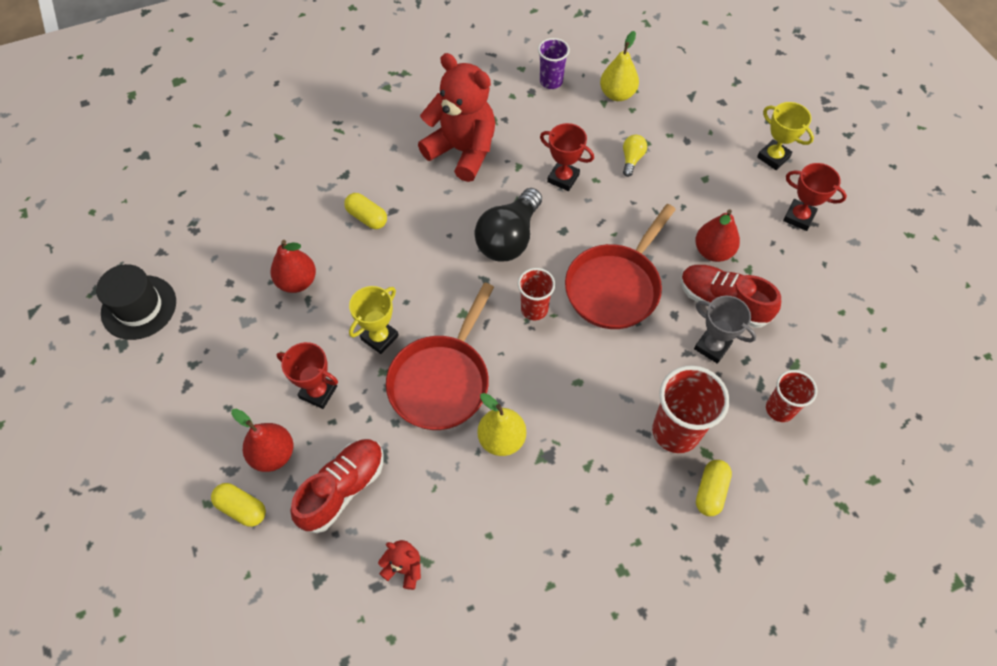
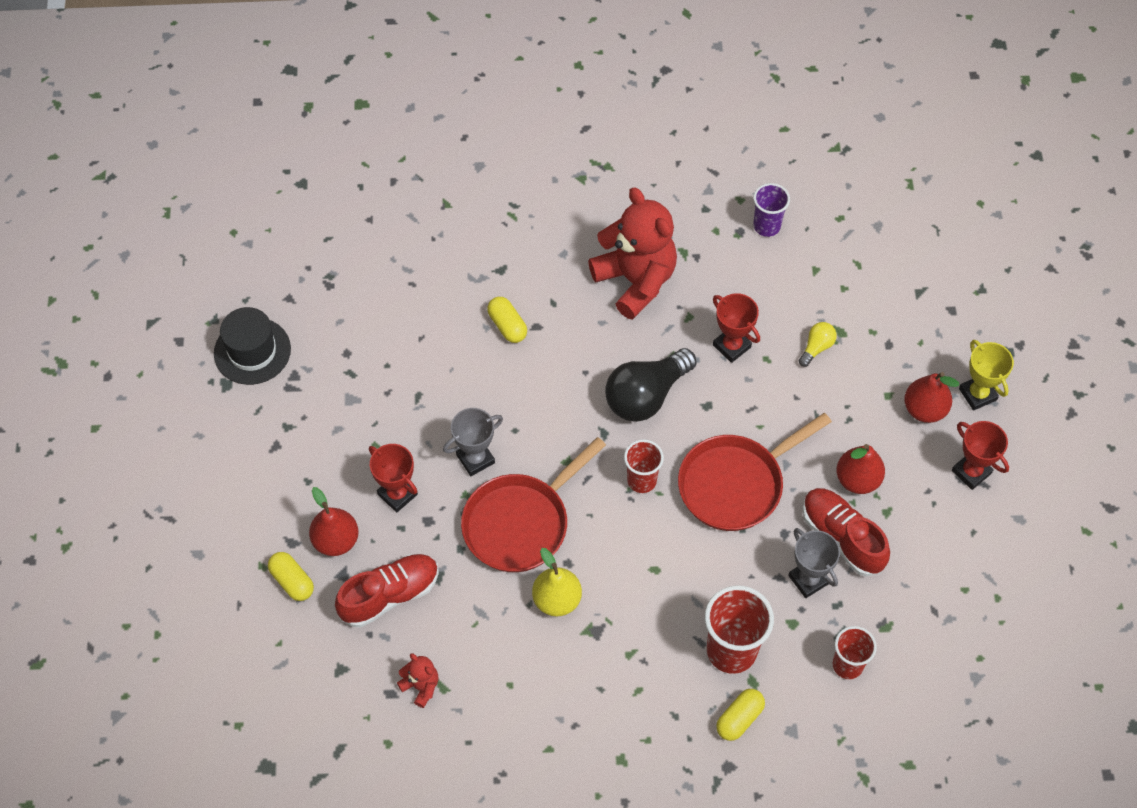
camera: 20 degrees right, 0 degrees up
red pear [271,240,316,293] -> red pear moved to [904,372,959,423]
yellow trophy [349,286,399,354] -> grey trophy [443,408,503,476]
yellow pear [600,31,639,101] -> none

